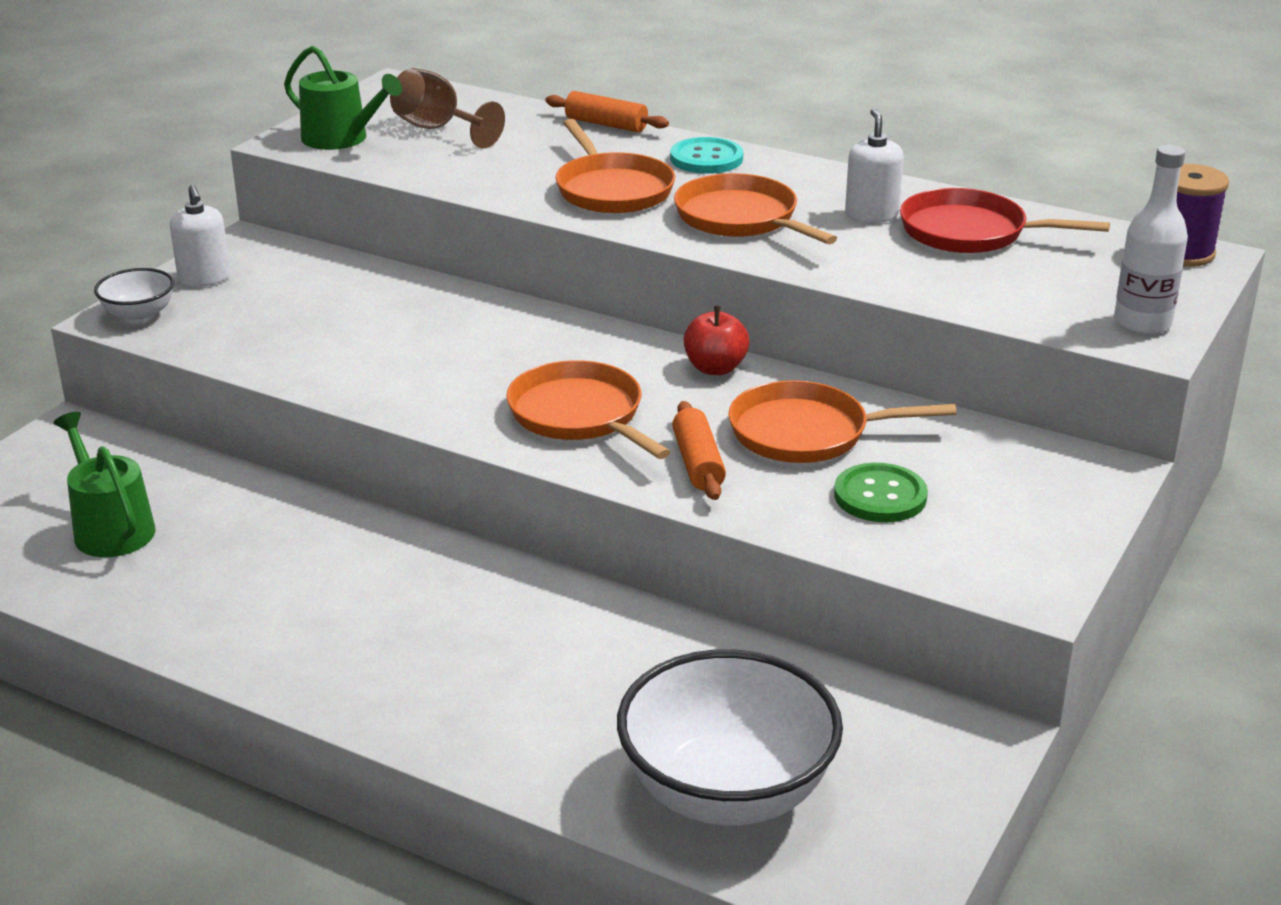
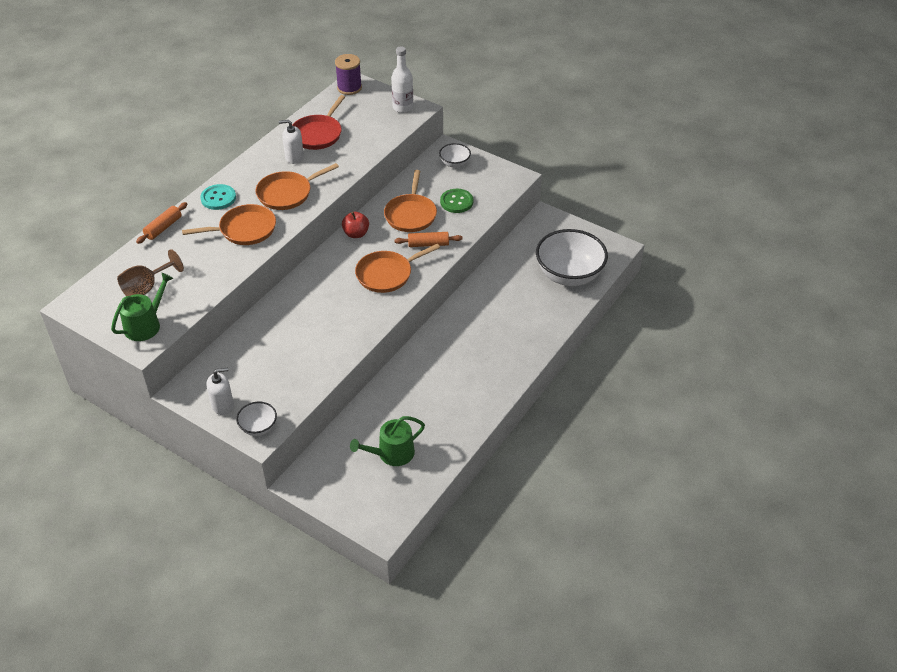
camera: 85 degrees left, 15 degrees up
none -> white bowl [439,143,471,168]

